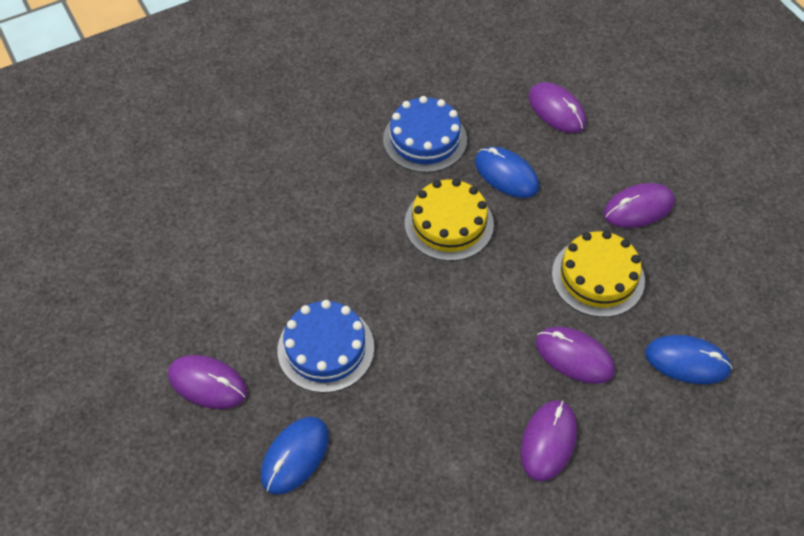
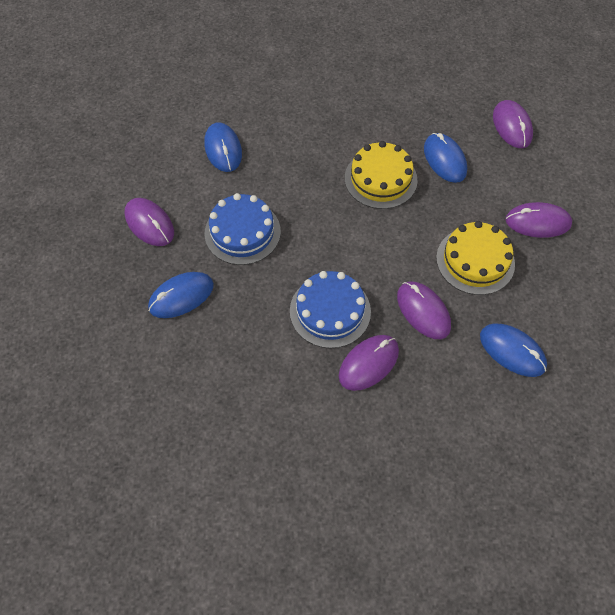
camera: 25 degrees right, 5 degrees up
blue cake [383,96,467,173] -> blue cake moved to [290,271,371,348]
none -> blue mouse [204,122,242,172]

